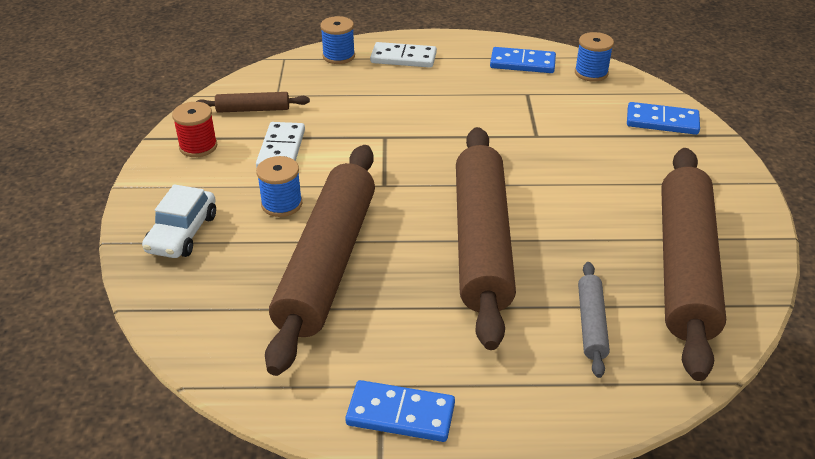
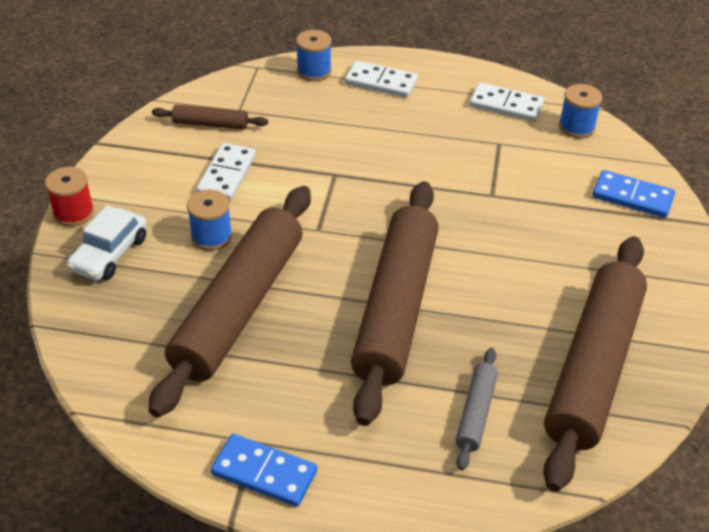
camera: 10 degrees right, 5 degrees up
red spool [172,102,218,157] -> red spool moved to [45,167,94,226]
blue domino [490,47,556,73] -> white domino [469,83,544,122]

